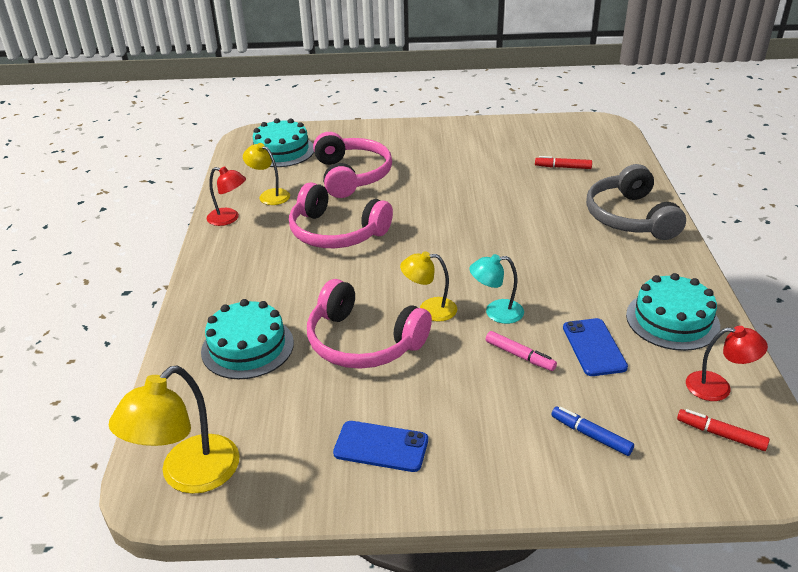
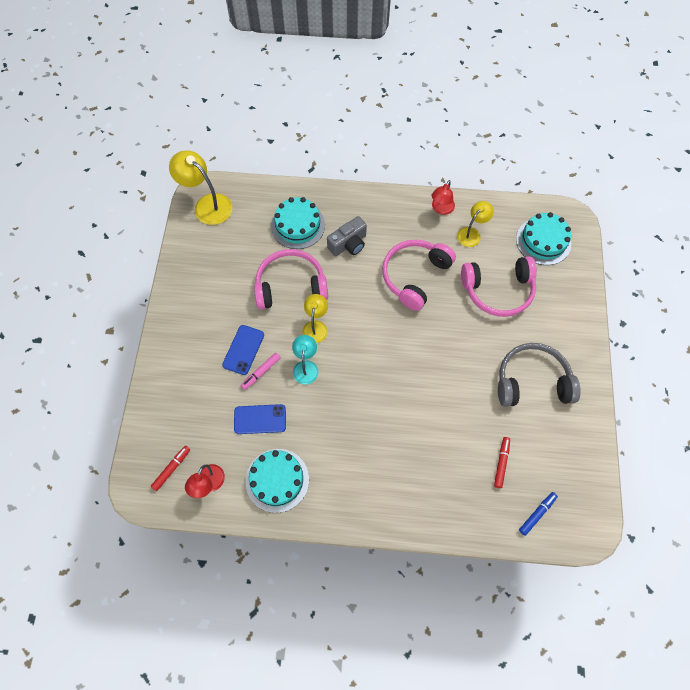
camera: 95 degrees right, 30 degrees up
pink headphones [307,279,432,369] -> pink headphones turned 45 degrees clockwise [254,249,328,309]
blue phone [333,421,428,472] -> blue phone moved to [222,325,264,375]
blue marker [551,406,634,456] -> blue marker moved to [519,492,558,536]
grey headphones [586,164,686,240] -> grey headphones moved to [498,343,581,407]
none -> grey camera [327,216,367,256]

